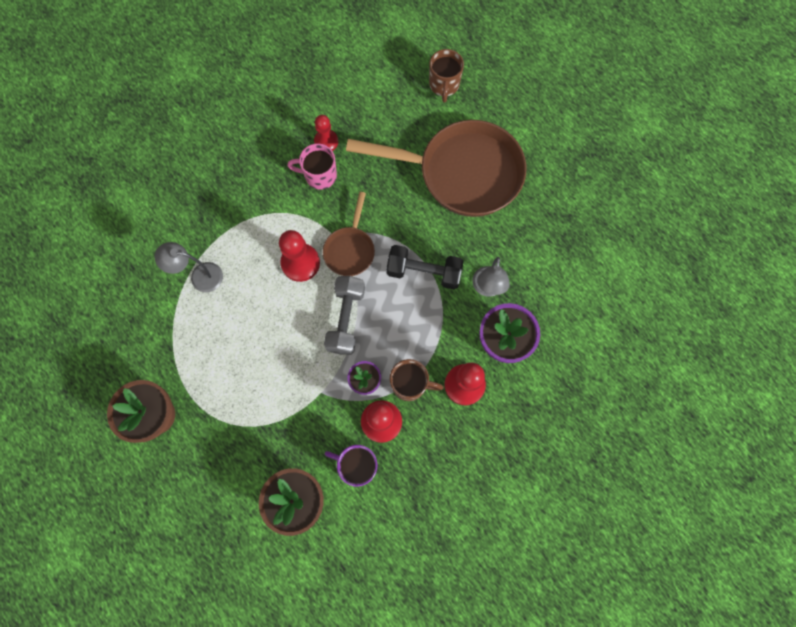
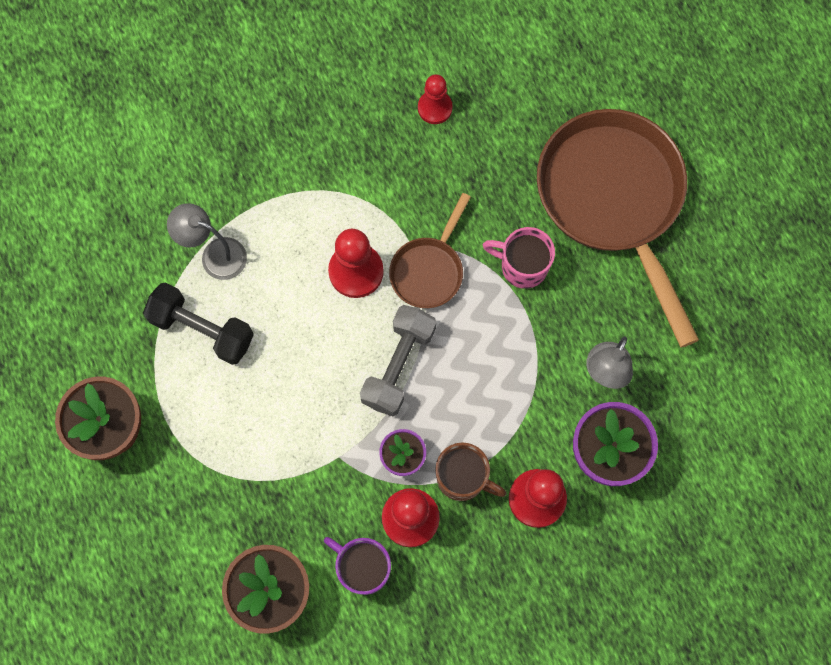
camera: 15 degrees right, 0 degrees up
pink mug [287,144,337,190] -> pink mug moved to [483,227,555,289]
brown pan [346,120,526,217] -> brown pan turned 135 degrees counterclockwise [537,109,699,348]
black dumbbell [386,245,464,289] -> black dumbbell moved to [143,283,254,365]
brown mug [429,49,464,103] -> none

